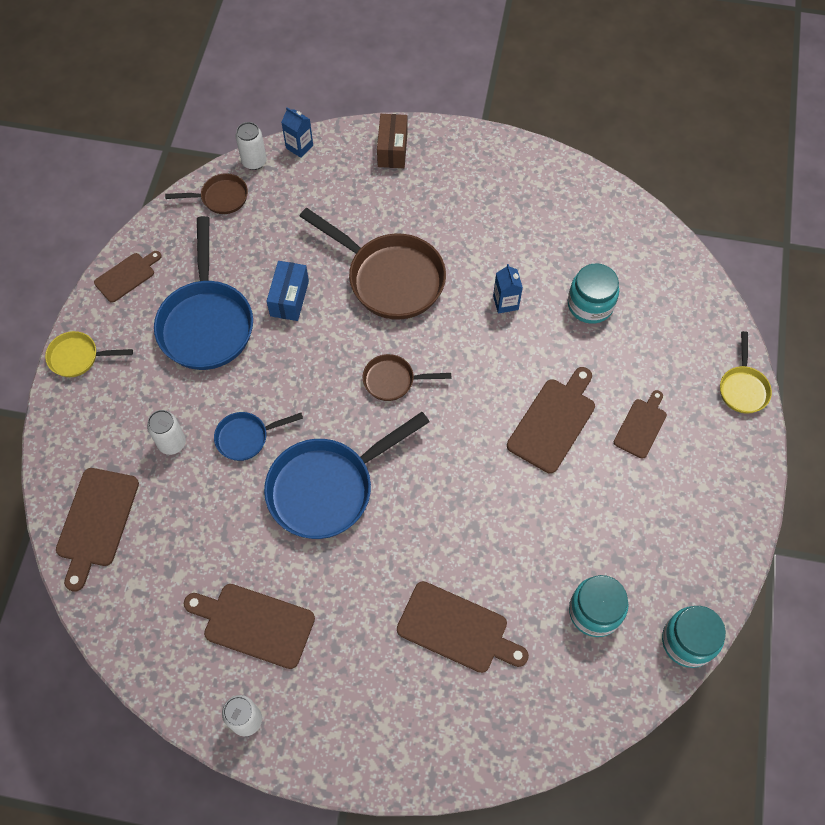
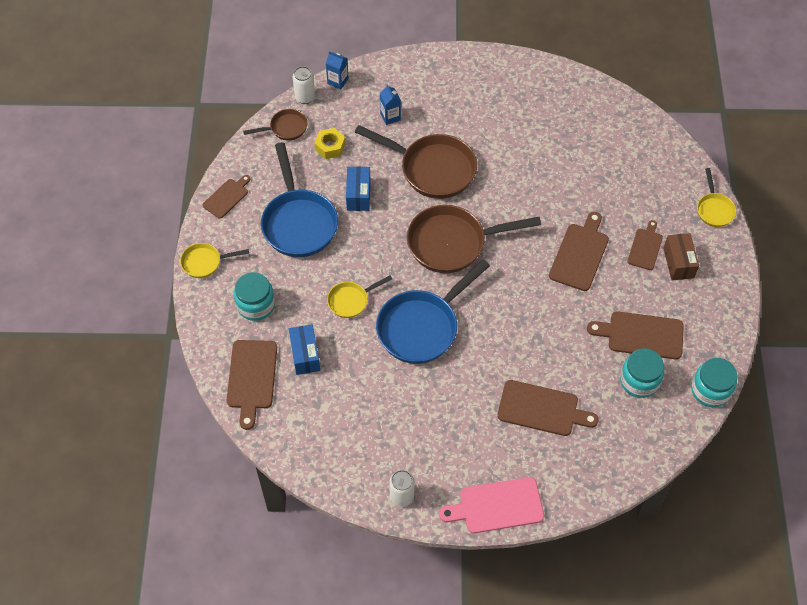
camera: 10 degrees left, 5 degrees down
white can [147,410,186,455] -> none
brown cutting board [184,584,315,669] -> brown cutting board moved to [587,311,684,359]
blue pan [214,412,303,461] -> yellow pan [327,275,392,318]
brown pan [363,354,451,401] -> brown pan [407,205,541,273], size x1.97
brown box [377,114,408,168] -> brown box moved to [663,233,699,280]
blue carton [493,264,523,314] -> blue carton moved to [380,84,401,125]
turquoise jar [568,263,619,324] -> turquoise jar moved to [234,272,275,321]
none -> blue box [289,324,320,375]
none -> yellow nut [314,128,345,159]
none -> pink cutting board [439,477,544,533]

